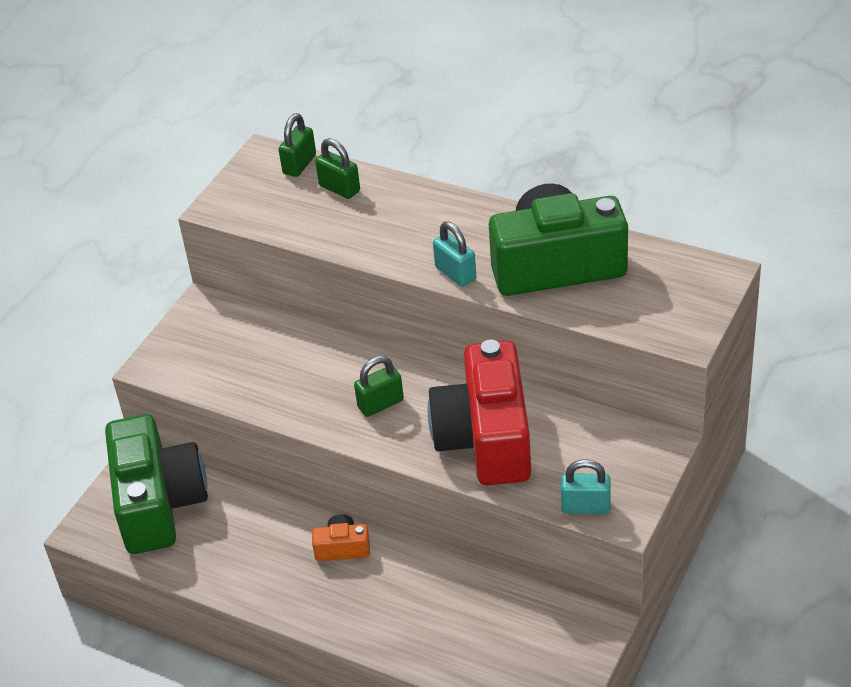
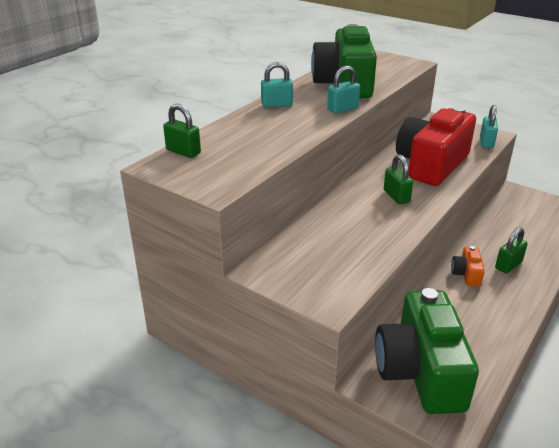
camera: 85 degrees left, 10 degrees down
green camera [105,414,208,554] -> green camera turned 90 degrees counterclockwise [375,288,479,414]
green padlock [315,138,360,199] -> green padlock moved to [495,227,528,274]
red camera [427,340,531,485] -> red camera turned 120 degrees clockwise [396,106,476,186]
none -> turquoise padlock [261,62,293,108]

